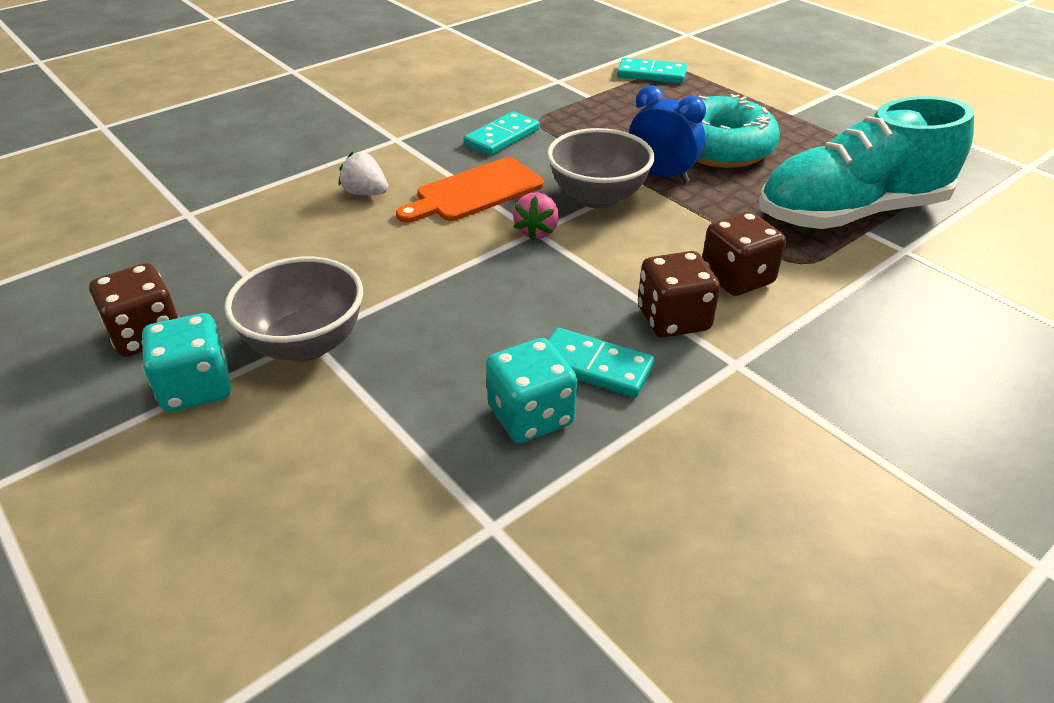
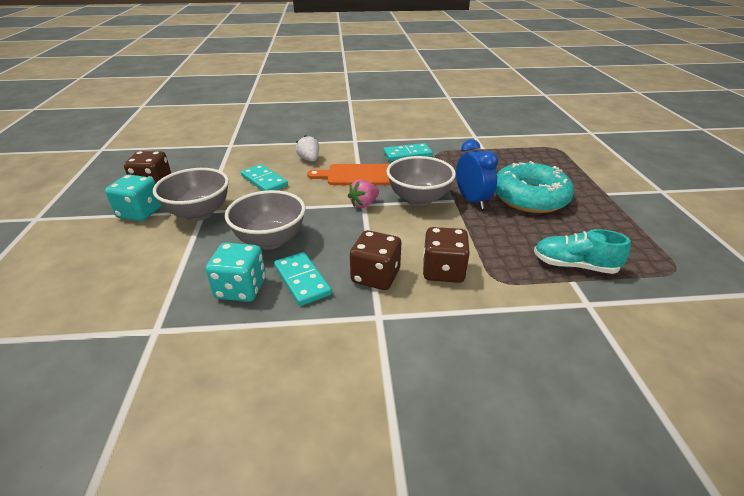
camera: 35 degrees right, 5 degrees down
turquoise domino [617,58,687,84] -> turquoise domino moved to [241,164,288,191]
turquoise shoe [759,96,974,229] -> turquoise shoe [534,229,631,274], size x0.51
none -> grey bowl [225,190,305,250]

